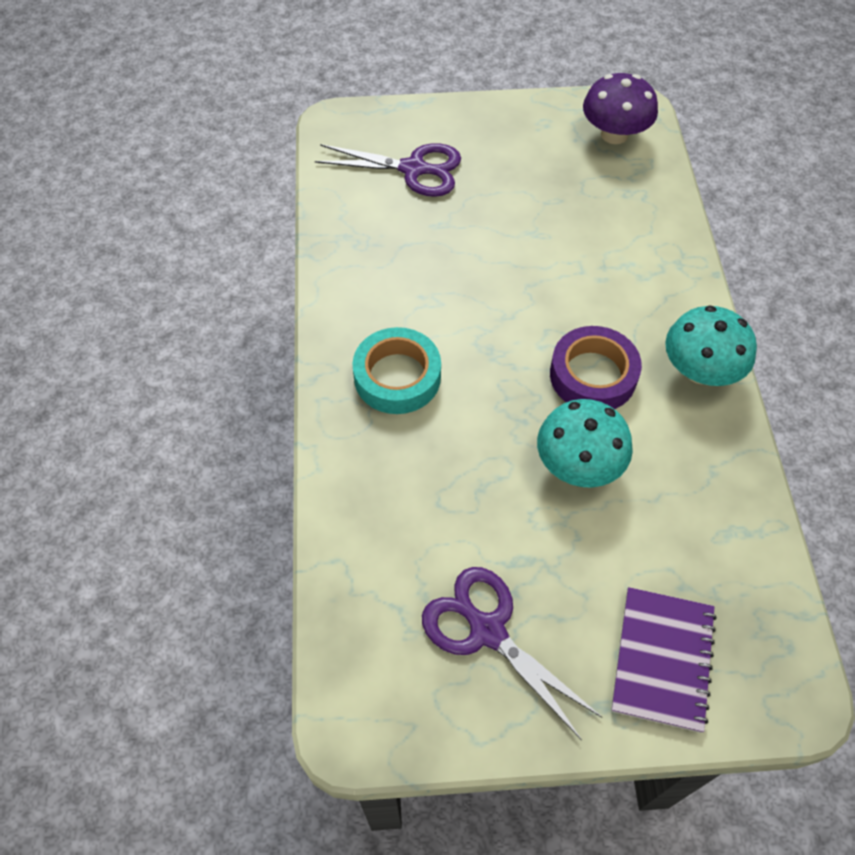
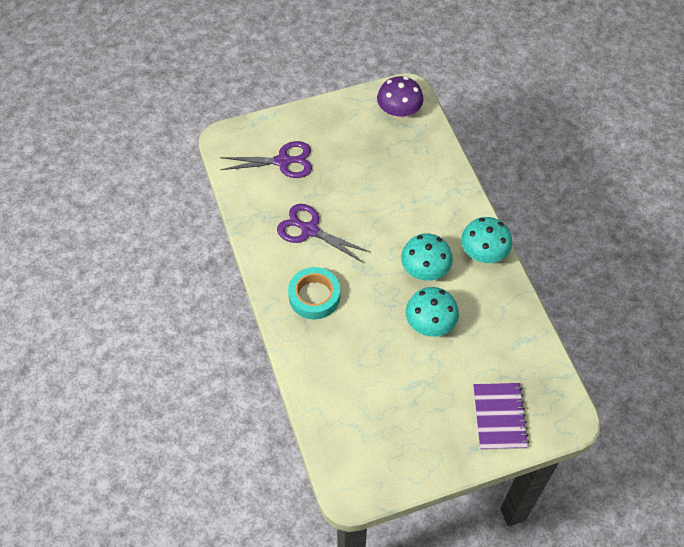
camera: 15 degrees left, 0 degrees up
purple scissors [422,567,602,740] -> purple scissors moved to [277,204,371,263]
purple tape [550,326,642,409] -> turquoise mushroom [401,234,453,281]

